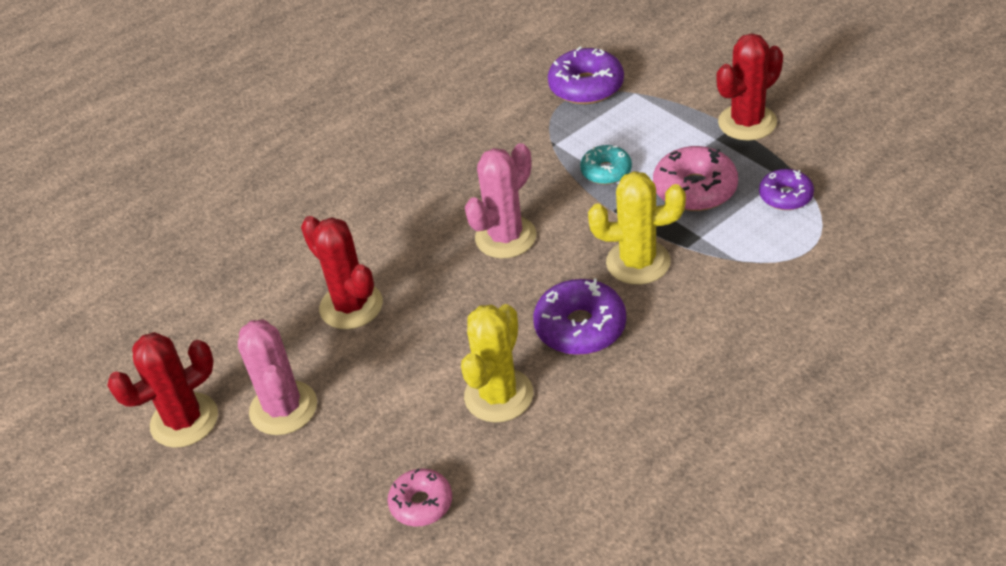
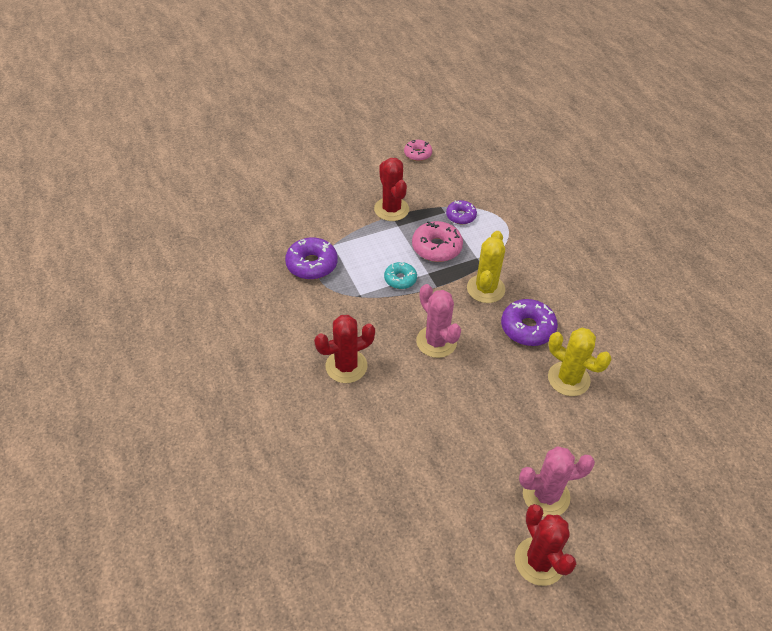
camera: 80 degrees left, 5 degrees up
red cactus [301,216,383,329] -> red cactus moved to [314,315,375,383]
pink donut [388,468,452,527] -> pink donut moved to [404,140,432,161]

